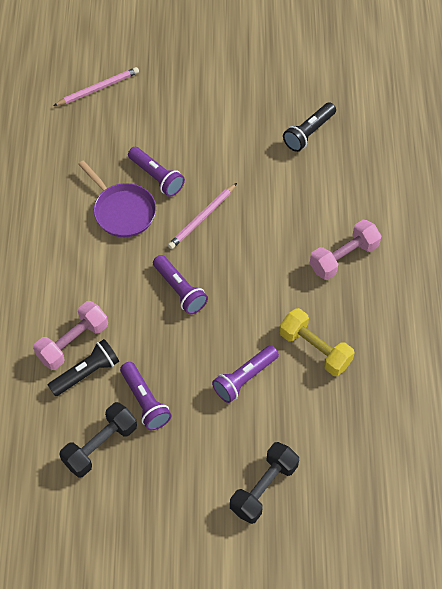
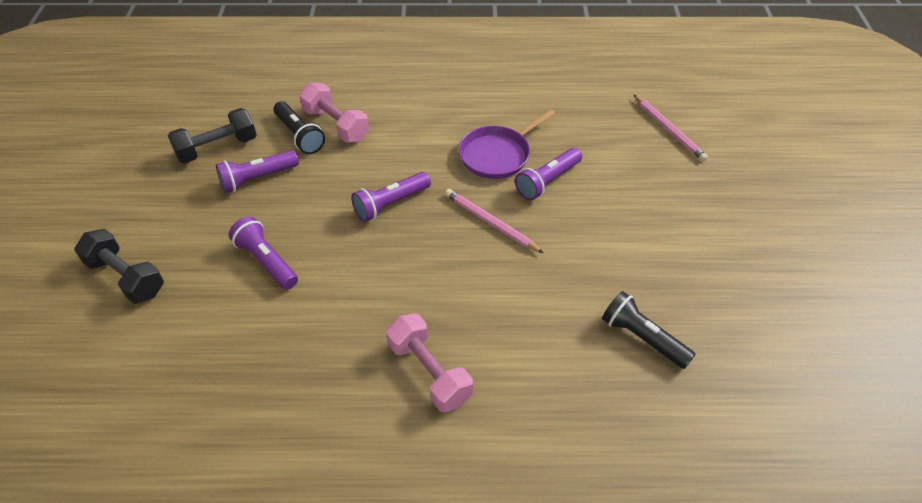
camera: 90 degrees right, 10 degrees down
black dumbbell [59,402,137,478] -> black dumbbell turned 75 degrees counterclockwise [168,108,257,164]
yellow dumbbell [279,308,355,376] -> none

